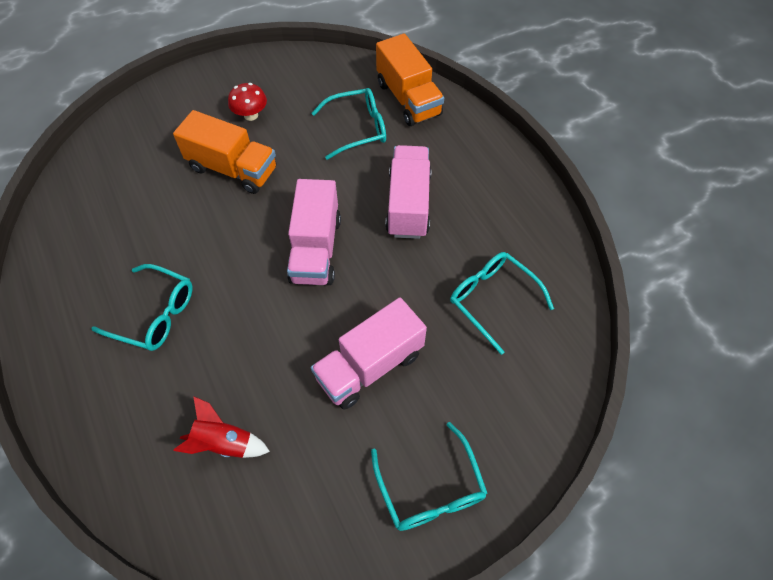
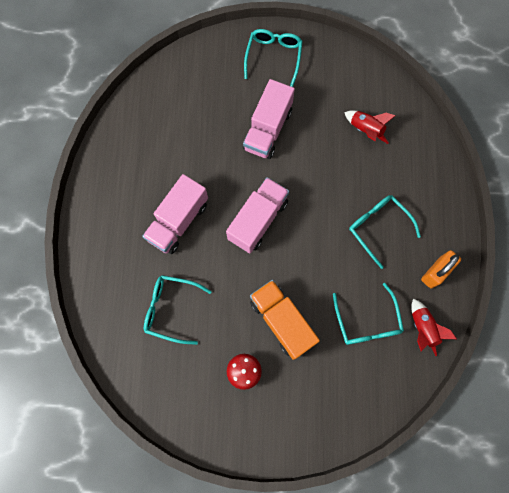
camera: 150 degrees left, 15 degrees up
pink truck [311,297,427,409] -> pink truck turned 120 degrees clockwise [243,79,295,159]
orange truck [376,33,444,126] -> none
turquoise glasses [450,252,554,355] -> turquoise glasses moved to [333,283,404,345]
none -> red rocket [411,299,457,356]
none -> orange padlock [421,250,461,288]

